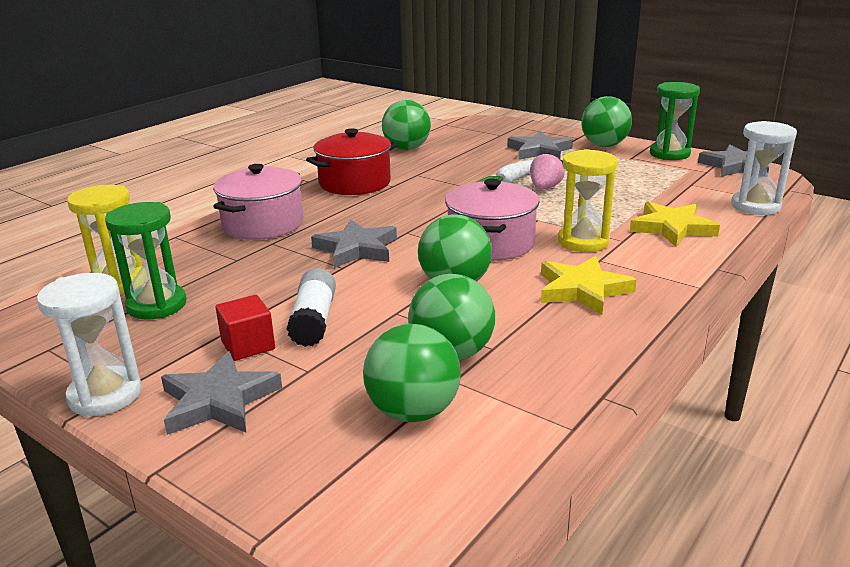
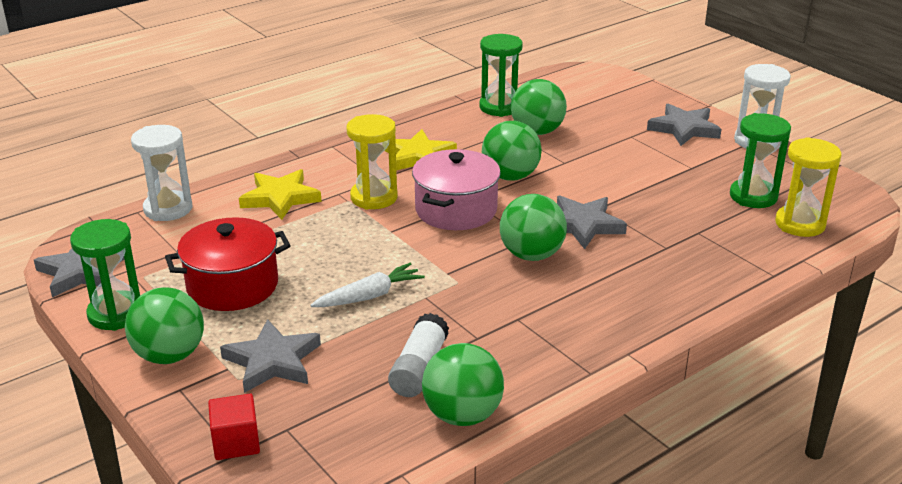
camera: 165 degrees left, 5 degrees up
pink pot [213,164,304,240] -> none
red cube [216,295,275,361] -> red cube moved to [208,394,260,460]
white glue stick [287,268,336,347] -> white glue stick moved to [388,313,449,397]
red pot [306,128,397,195] -> red pot moved to [165,217,291,311]
green ball [363,324,461,422] -> green ball moved to [500,194,567,261]
pink strawberry [530,152,565,189] -> none
none -> green hourglass [479,34,523,117]

